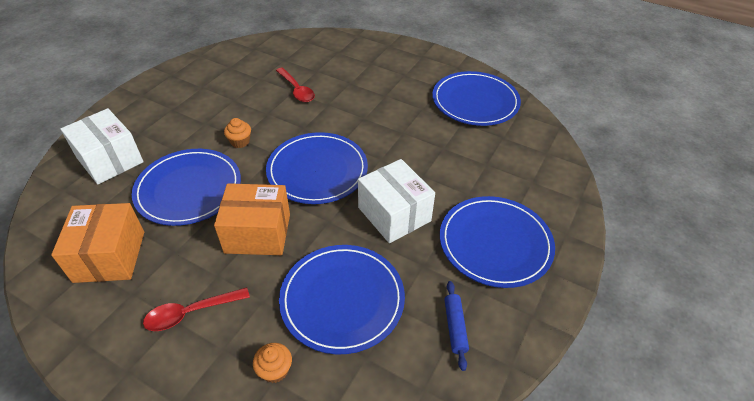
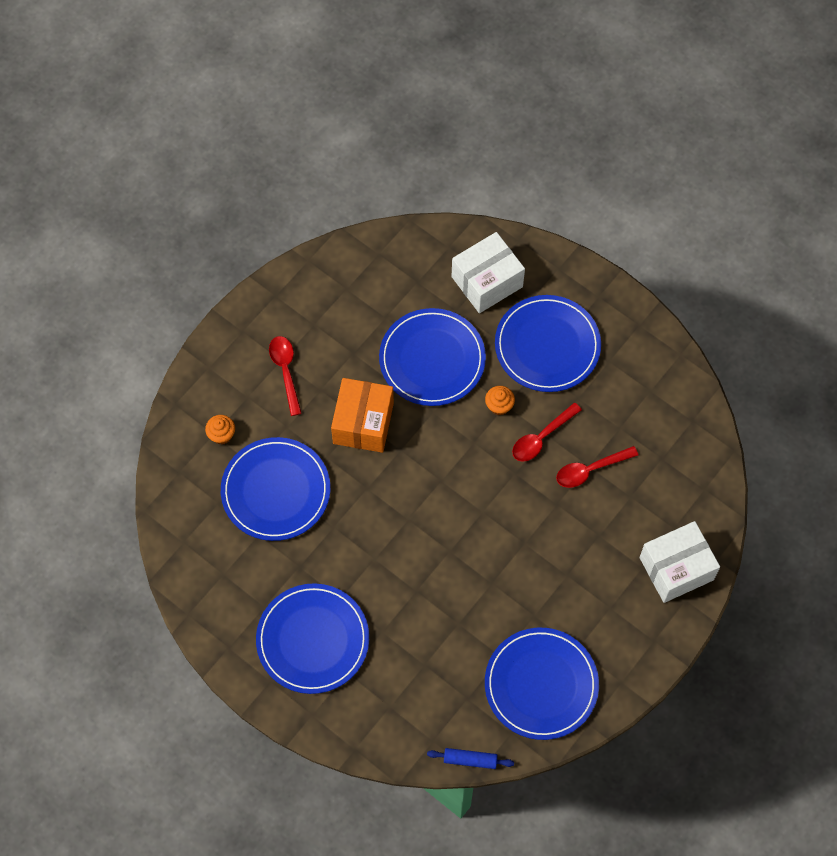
camera: 100 degrees right, 20 degrees up
orange box [51,203,144,283] -> none
blue plate [266,132,368,204] -> blue plate moved to [495,295,601,392]
white box [358,159,435,243] -> white box moved to [639,521,720,603]
blue rolling pin [444,281,469,371] -> blue rolling pin moved to [427,748,514,769]
none -> red spoon [512,403,582,462]

